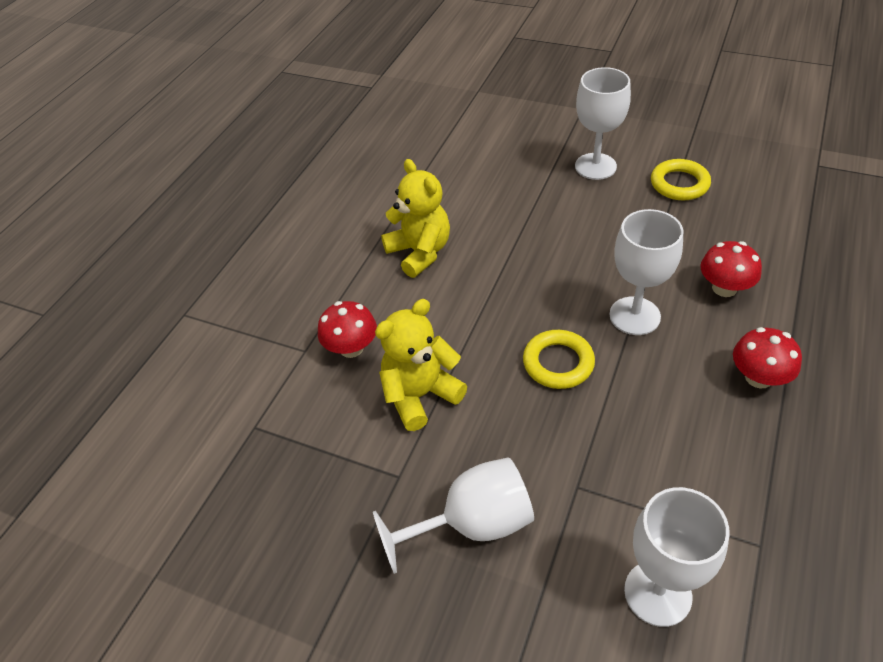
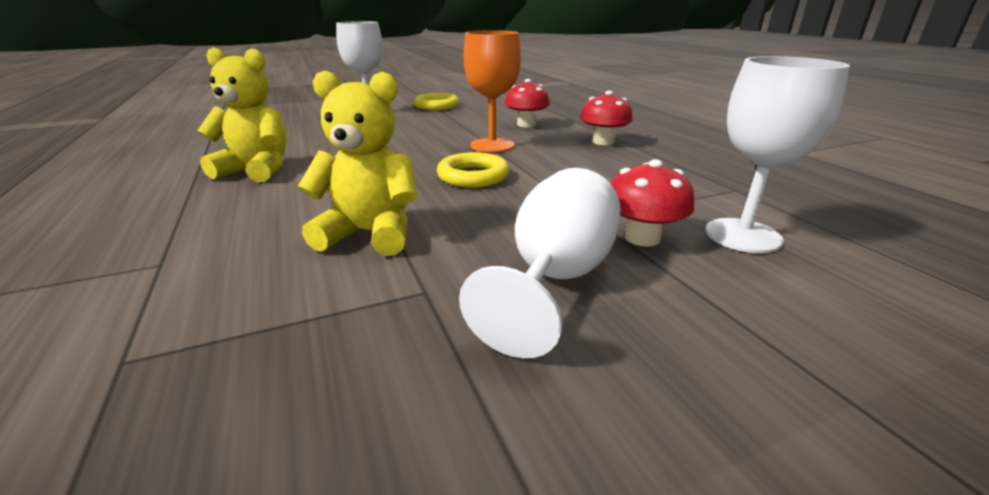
camera: 50 degrees left, 20 degrees down
red mushroom [318,301,377,358] -> red mushroom moved to [611,159,694,247]
yellow teddy bear [375,299,467,431] -> yellow teddy bear turned 90 degrees clockwise [297,70,417,256]
white goblet [609,209,683,335] -> orange goblet [463,30,521,153]

